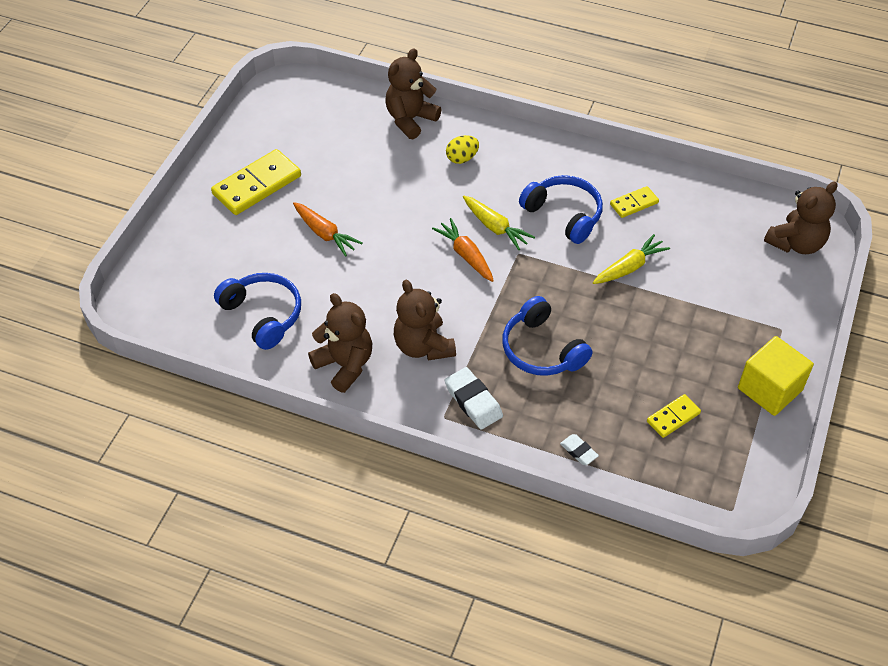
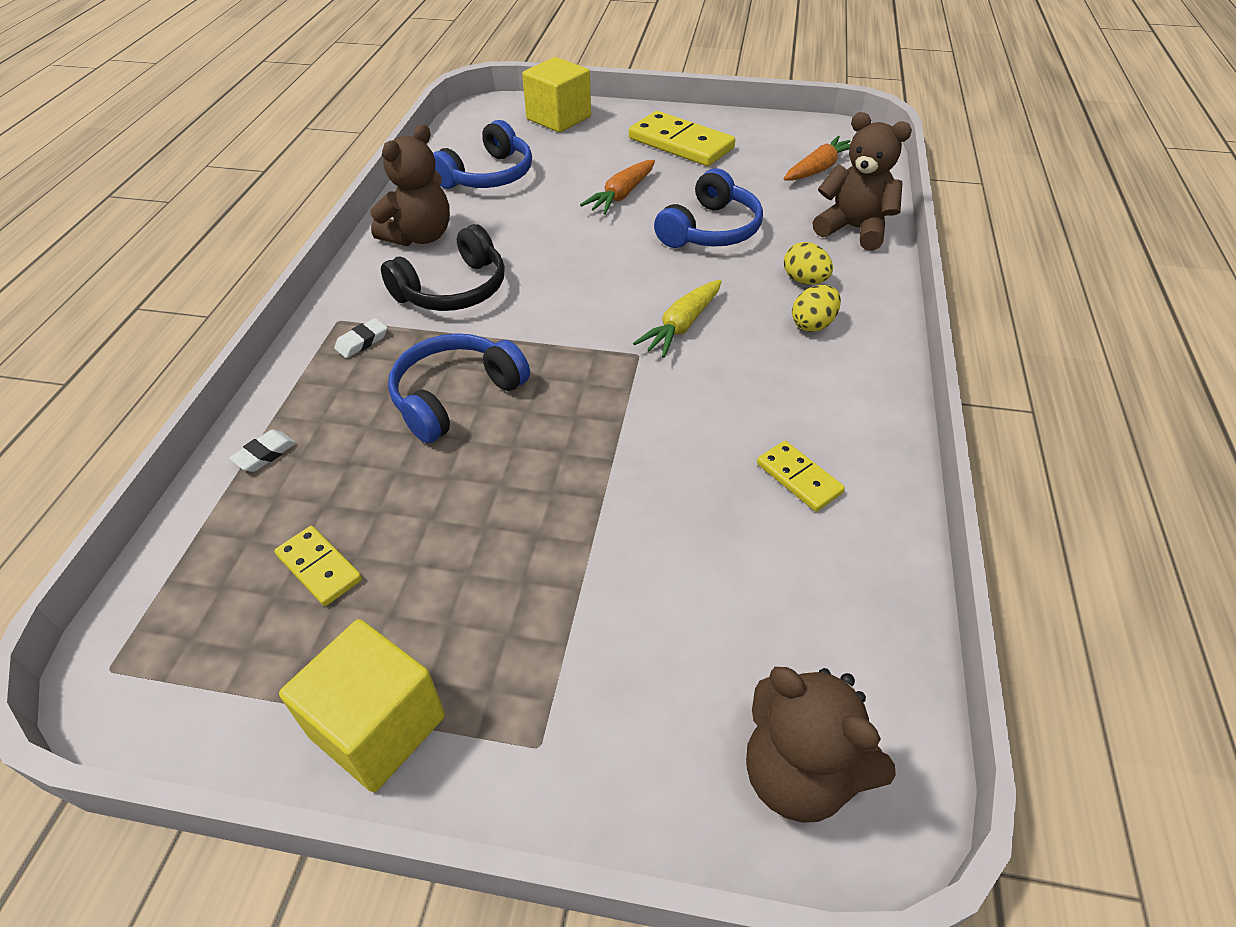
camera: 80 degrees right, 5 degrees down
brown teddy bear [394,279,456,360] -> black headphones [381,224,505,311]
orange carrot [432,218,494,282] -> orange carrot moved to [784,136,850,181]
white eraser [445,367,503,429] -> white eraser [334,318,387,358], size x0.58
blue headphones [519,175,603,244] -> blue headphones moved to [654,168,763,248]
yellow carrot [593,234,670,284] -> none
none -> yellow cube [522,57,591,133]
none -> yellow egg [792,285,841,332]

